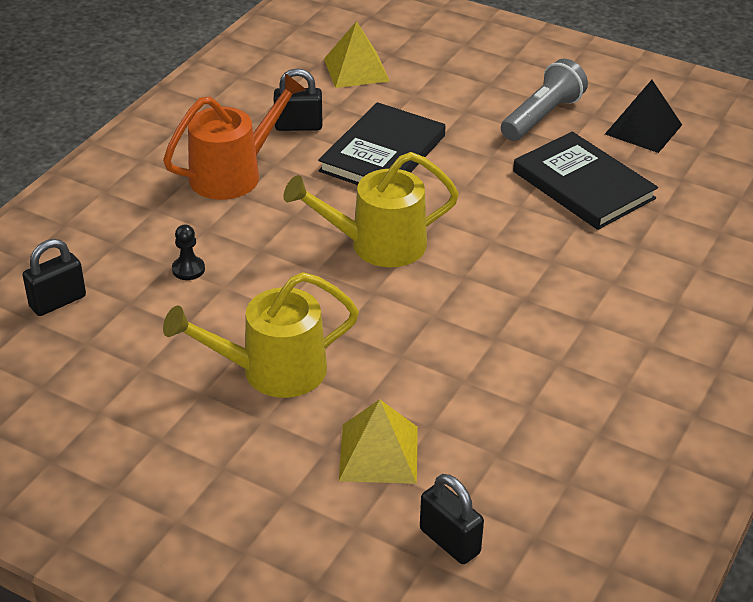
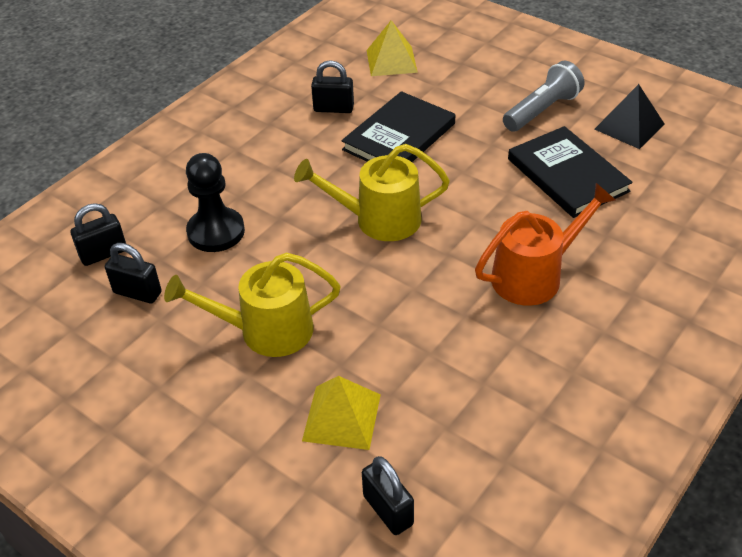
camera: 10 degrees right, 5 degrees up
orange watering can [163,73,306,200] -> orange watering can moved to [475,183,616,306]
black pawn [172,225,205,280] -> black pawn [186,153,245,252], size x2.07
none -> black padlock [105,243,161,303]

